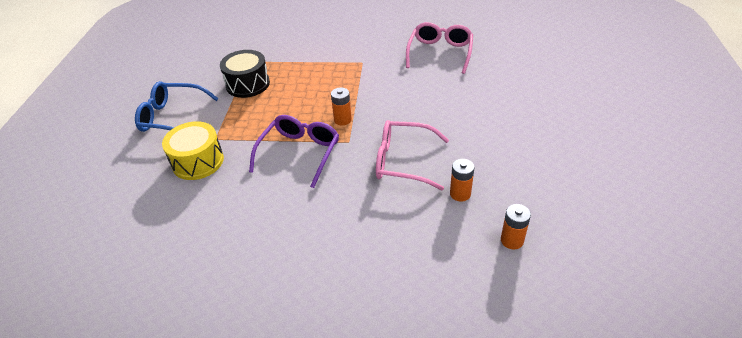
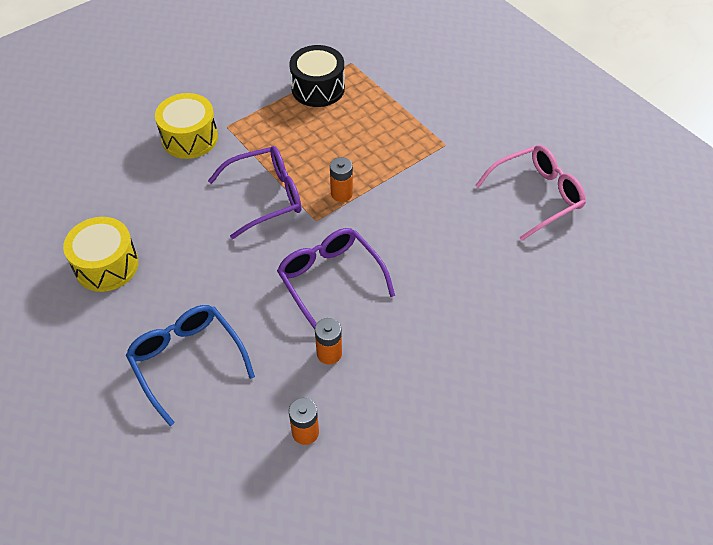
camera: 45 degrees right, 10 degrees up
blue glasses [135,81,218,132] -> blue glasses moved to [126,305,255,426]
pink glasses [376,120,449,190] -> purple glasses [277,228,395,330]
none -> yellow drum [63,217,139,292]

